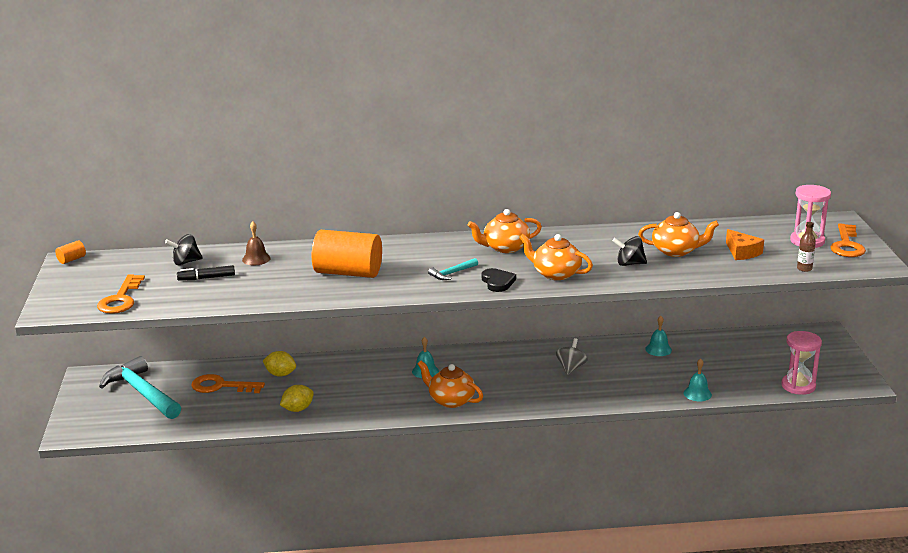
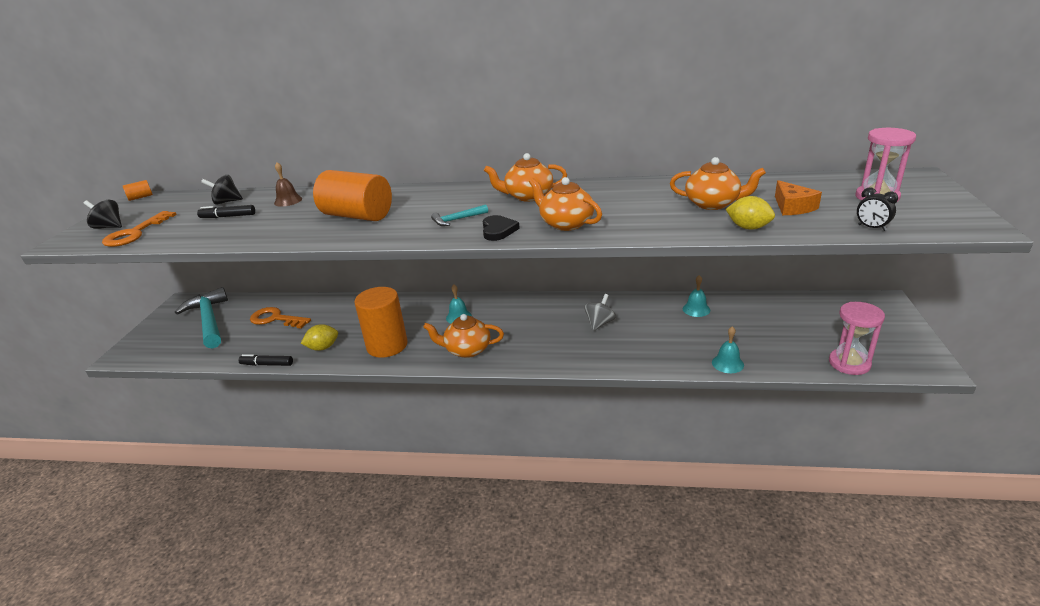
camera: 15 degrees right, 5 degrees up
yellow lemon [263,351,296,377] -> yellow lemon moved to [726,196,775,230]
orange teapot [418,361,483,408] -> orange teapot turned 45 degrees counterclockwise [423,314,504,358]
black spinning top [613,236,647,266] -> black spinning top moved to [84,200,122,229]
brown bottle [797,222,816,272] -> black clock [857,187,898,231]
orange key [831,224,866,257] -> none
none -> black marker [238,354,293,366]
none -> orange cylinder [354,287,407,358]

